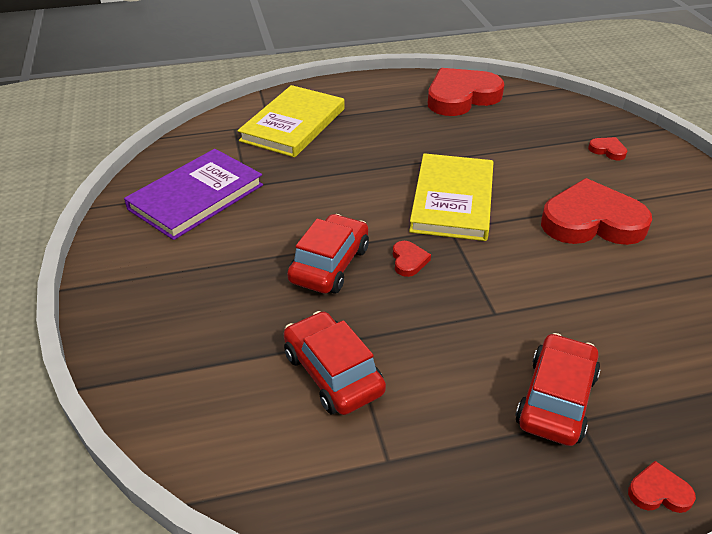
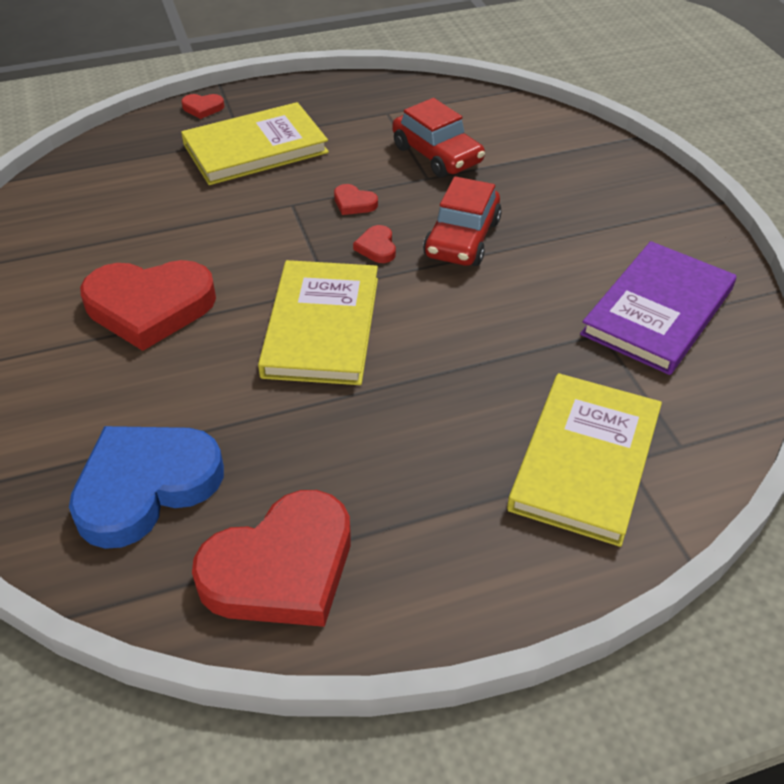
camera: 175 degrees right, 5 degrees up
red car [515,333,601,446] -> yellow book [181,102,329,185]
red heart [588,137,627,160] -> red heart moved to [334,184,378,215]
none -> blue heart [69,426,224,549]

